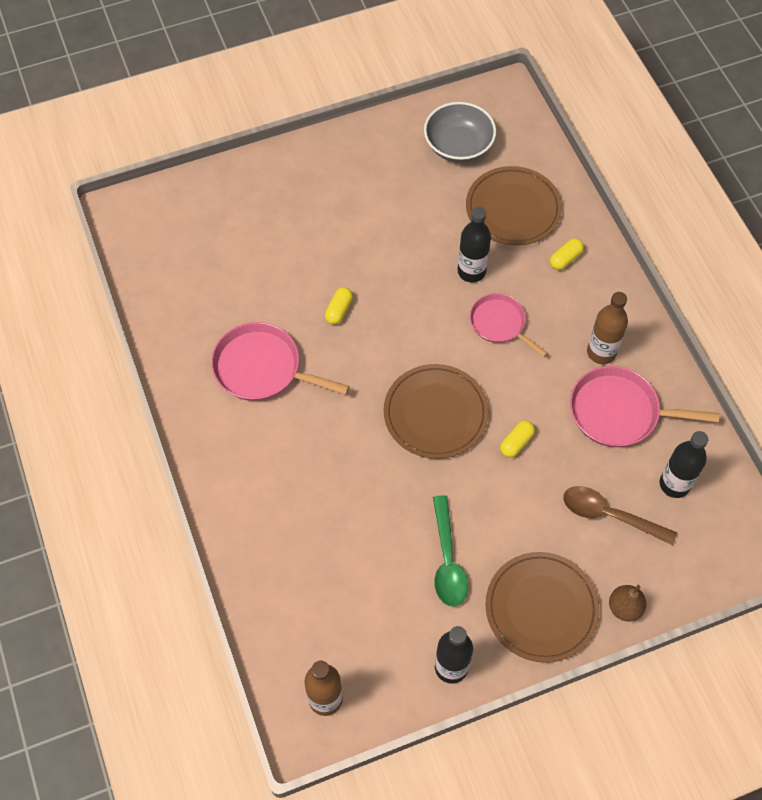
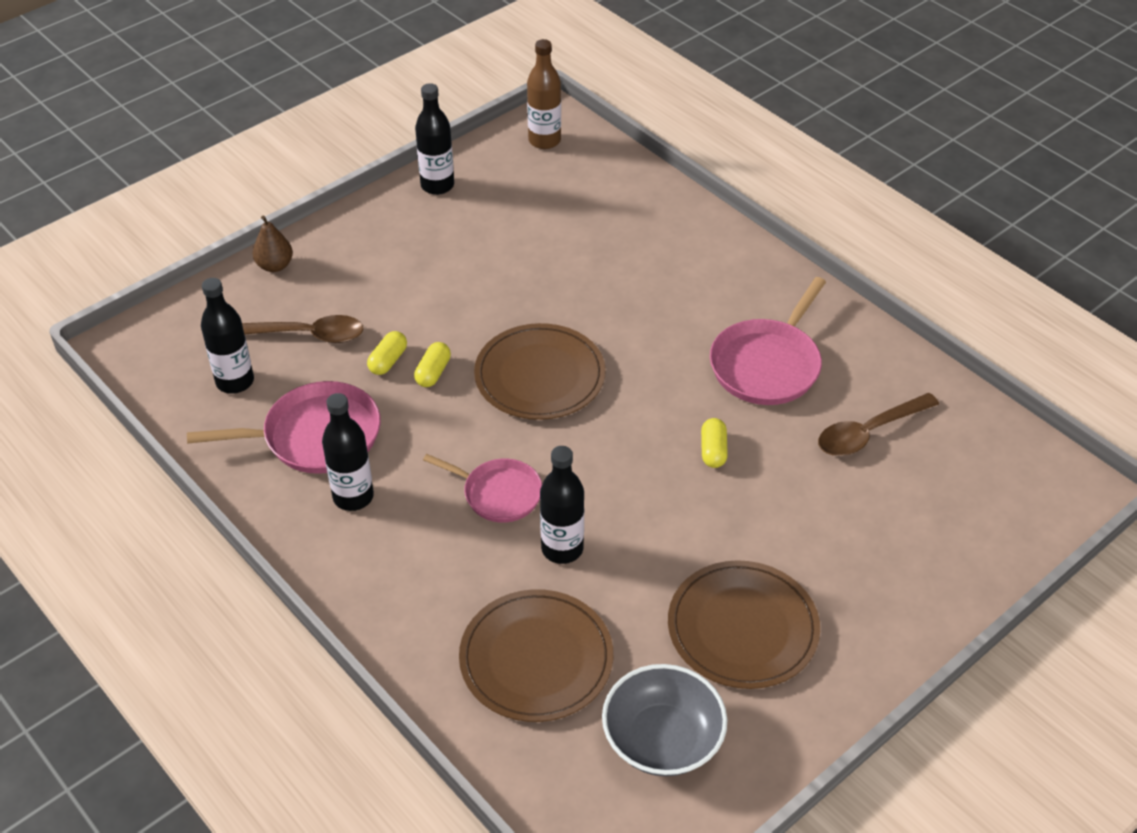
camera: 160 degrees right, 15 degrees down
pink pan [211,322,349,401] -> pink pan turned 120 degrees clockwise [710,277,826,405]
green spoon [433,495,468,607] -> none
brown plate [485,552,600,663] -> brown plate moved to [668,560,820,689]
yellow capsule [550,238,584,270] -> yellow capsule moved to [367,331,407,375]
brown bottle [587,292,628,364] -> black bottle [322,393,374,511]
none -> brown spoon [818,393,939,456]

